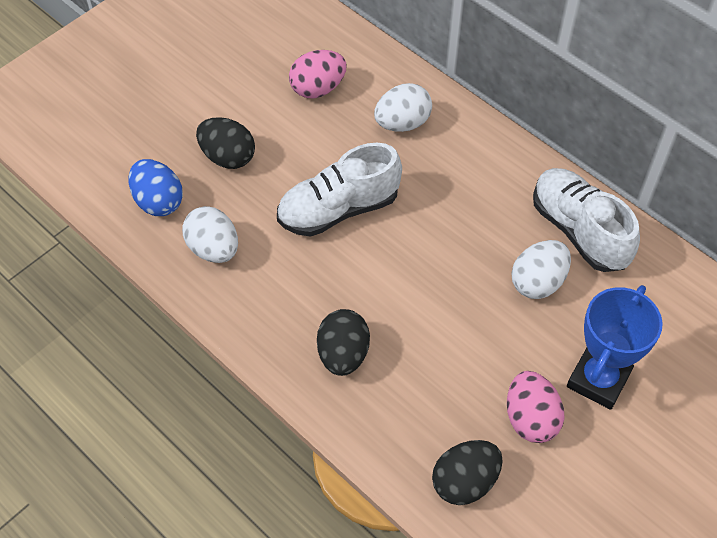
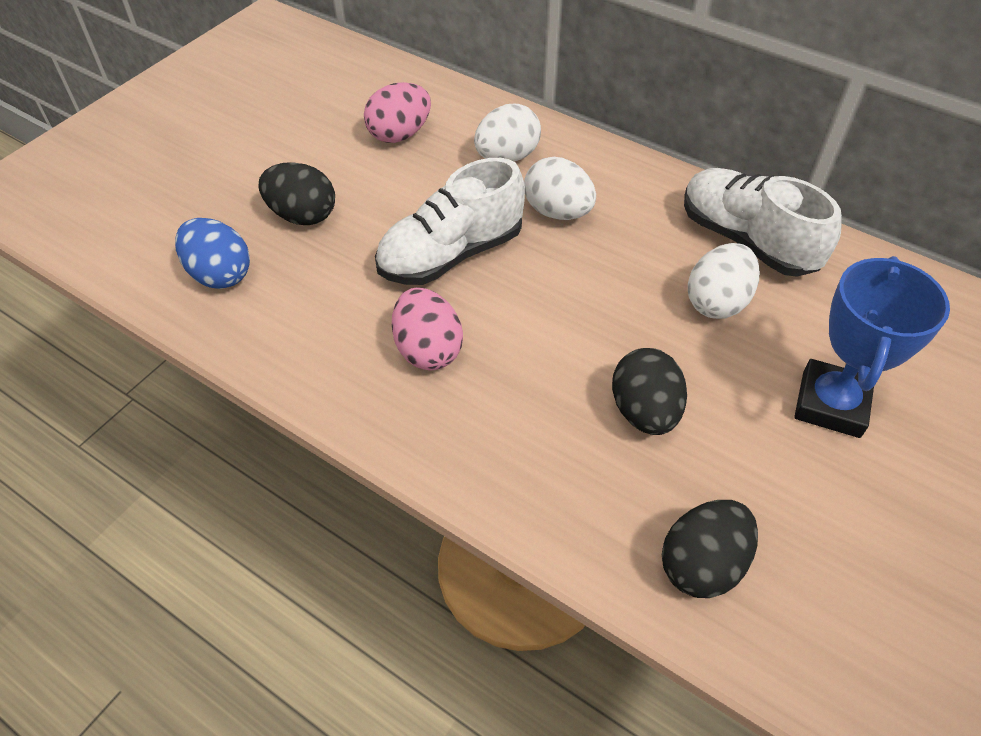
camera: 10 degrees left, 5 degrees down
white egg [182,206,238,263] -> white egg moved to [524,157,596,220]
black egg [317,309,370,376] -> black egg moved to [612,348,687,435]
pink egg [507,371,565,443] -> pink egg moved to [392,288,463,370]

